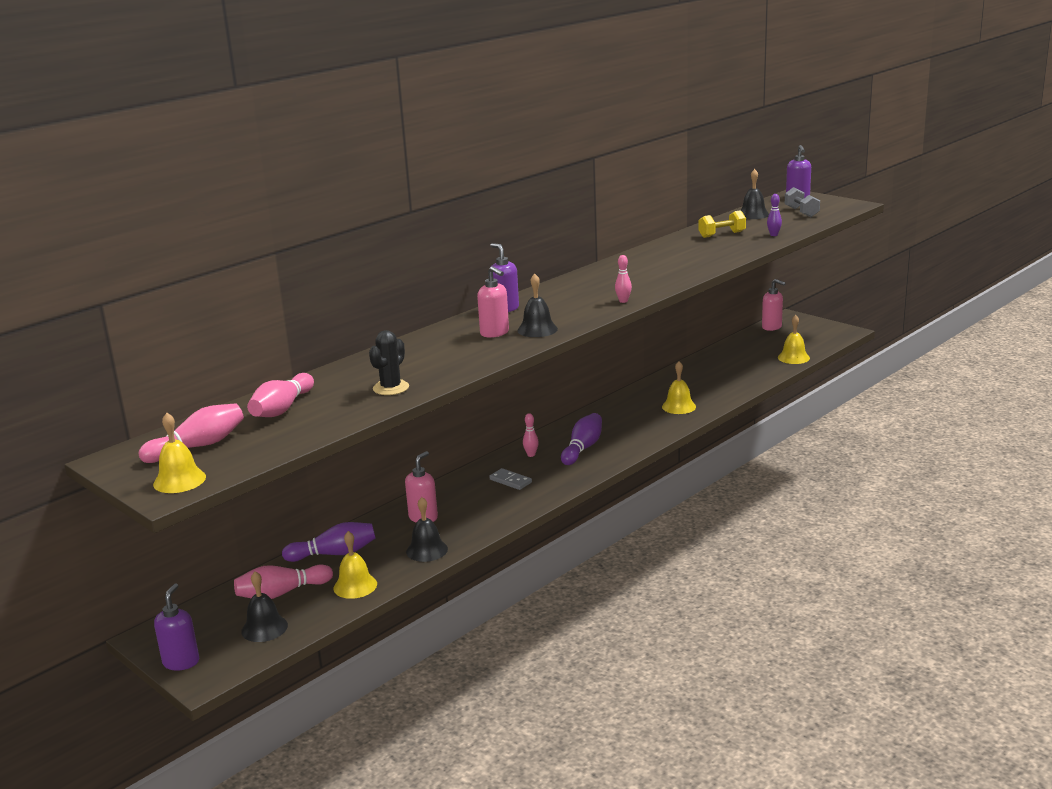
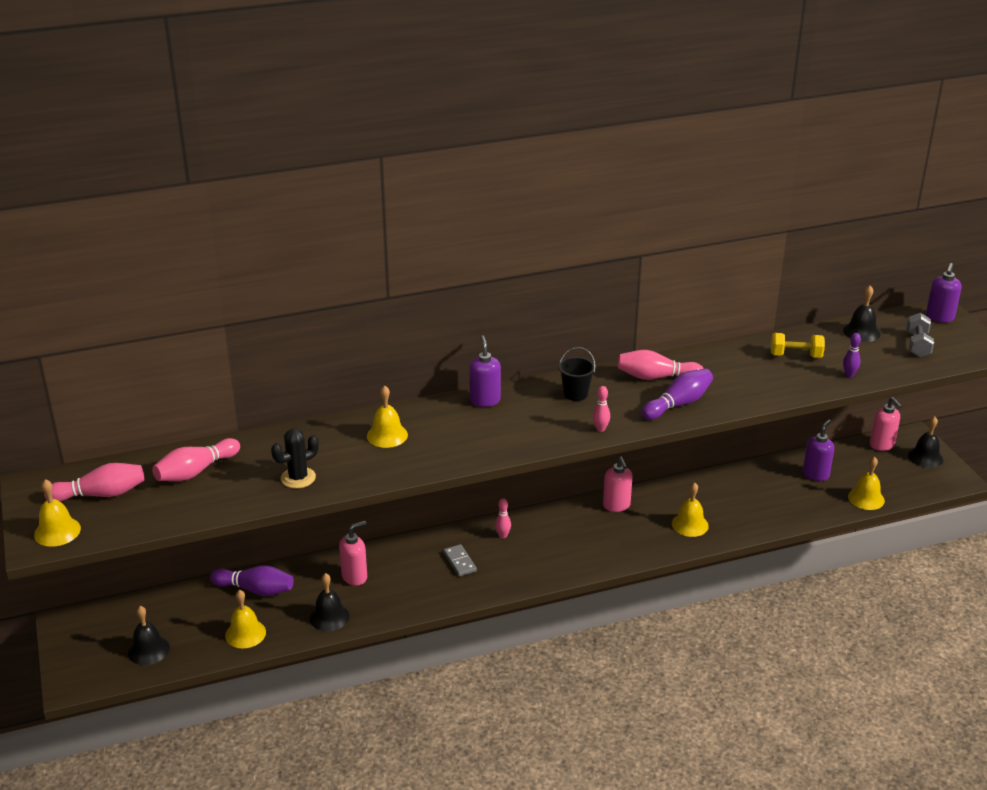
camera: 25 degrees right, 10 degrees up
purple soap dispenser [154,583,199,670] -> purple soap dispenser moved to [803,419,834,481]
pink bowling pin [234,564,333,599] -> pink bowling pin moved to [618,350,704,380]
pink soap dispenser [477,266,509,338] -> pink soap dispenser moved to [603,456,633,512]
black bell [517,274,558,337] -> black bell moved to [908,416,943,468]
purple bowling pin [561,413,602,465] -> purple bowling pin moved to [642,369,713,420]
none -> yellow bell [367,385,408,448]
none -> black bucket [559,347,596,401]

